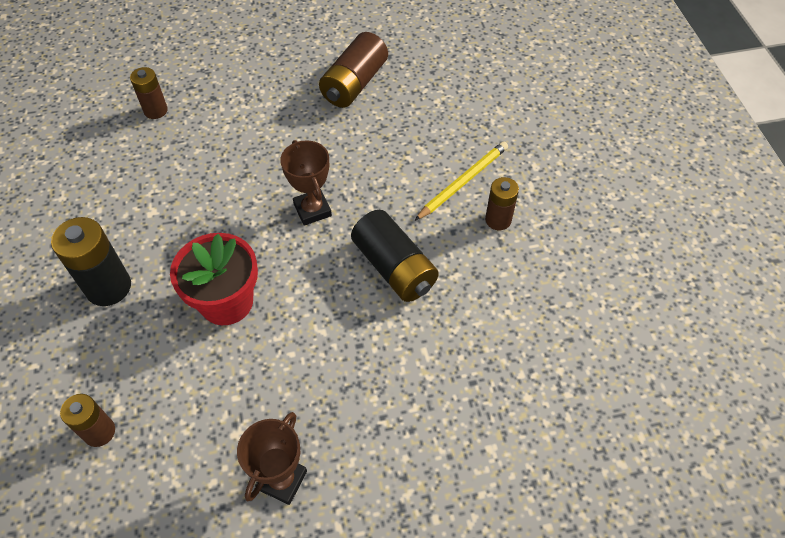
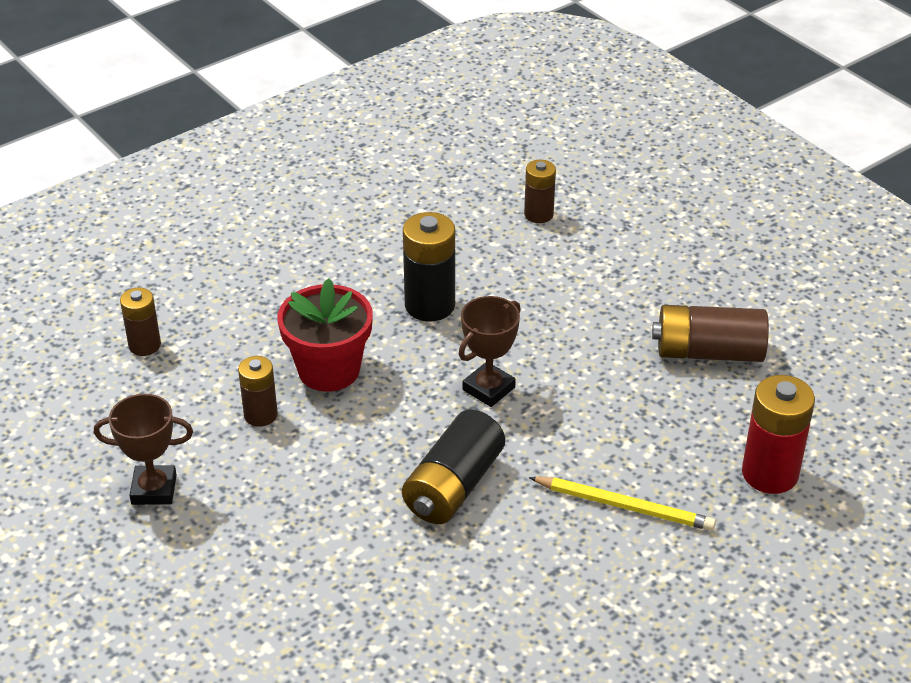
camera: 65 degrees right, 15 degrees down
black battery [51,217,131,306] -> black battery moved to [403,212,455,321]
brown battery [485,177,519,230] -> brown battery moved to [238,356,278,427]
none -> red battery [742,375,815,494]

